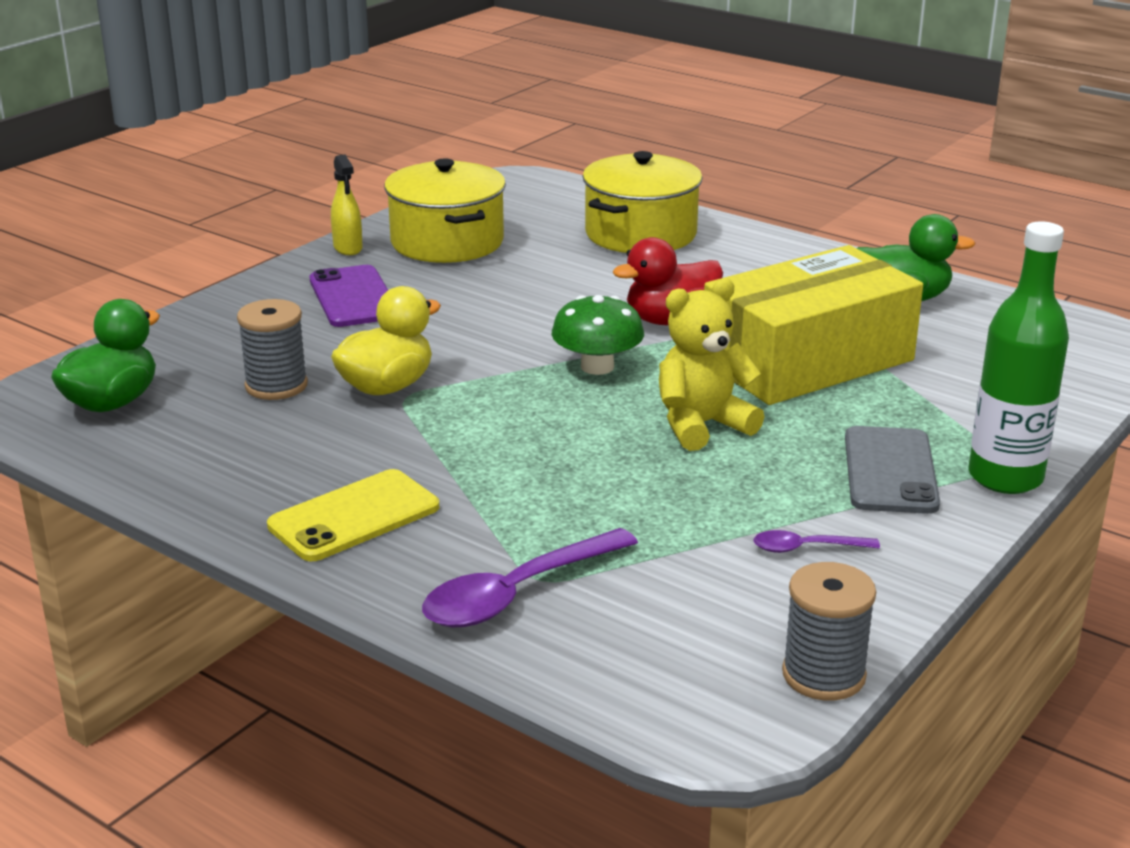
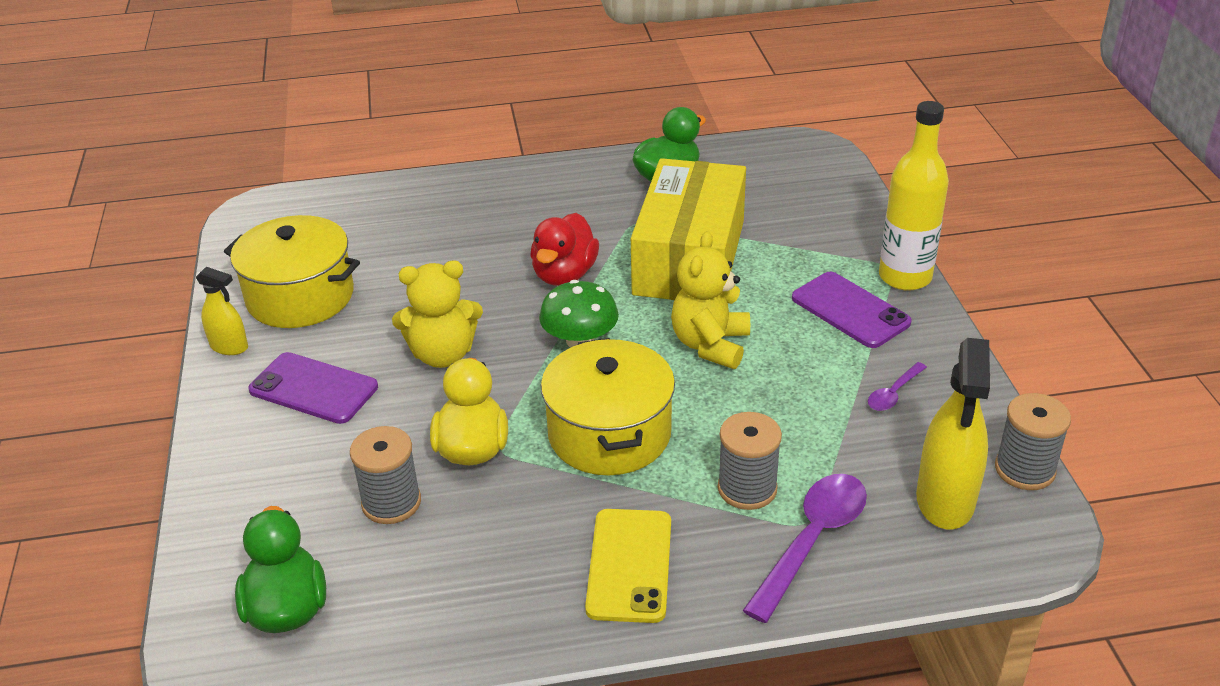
camera: 45 degrees left, 10 degrees up
purple spoon [422,528,638,627] -> purple spoon turned 150 degrees counterclockwise [742,474,867,623]
yellow pot [582,151,702,253] -> yellow pot moved to [541,338,675,475]
grey phone [845,426,940,514] -> purple phone [792,272,912,348]
green bottle [969,221,1069,494] -> yellow bottle [879,101,949,291]
none -> yellow teddy bear [392,261,483,368]
none -> grey spool [718,412,782,510]
none -> yellow spray bottle [916,338,990,529]

